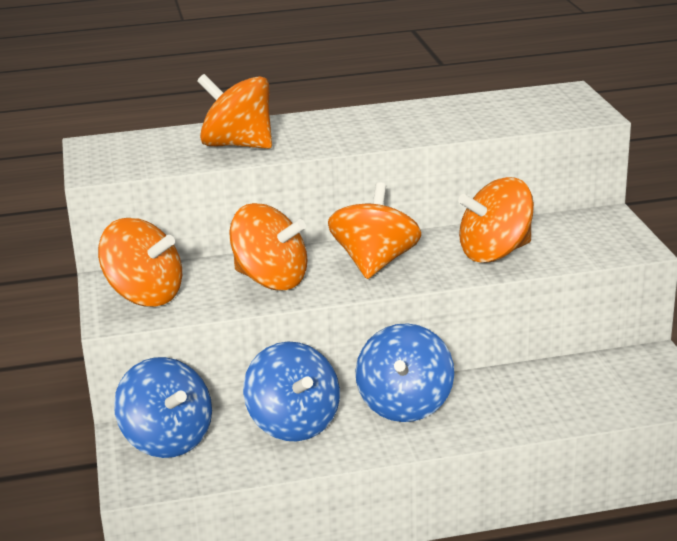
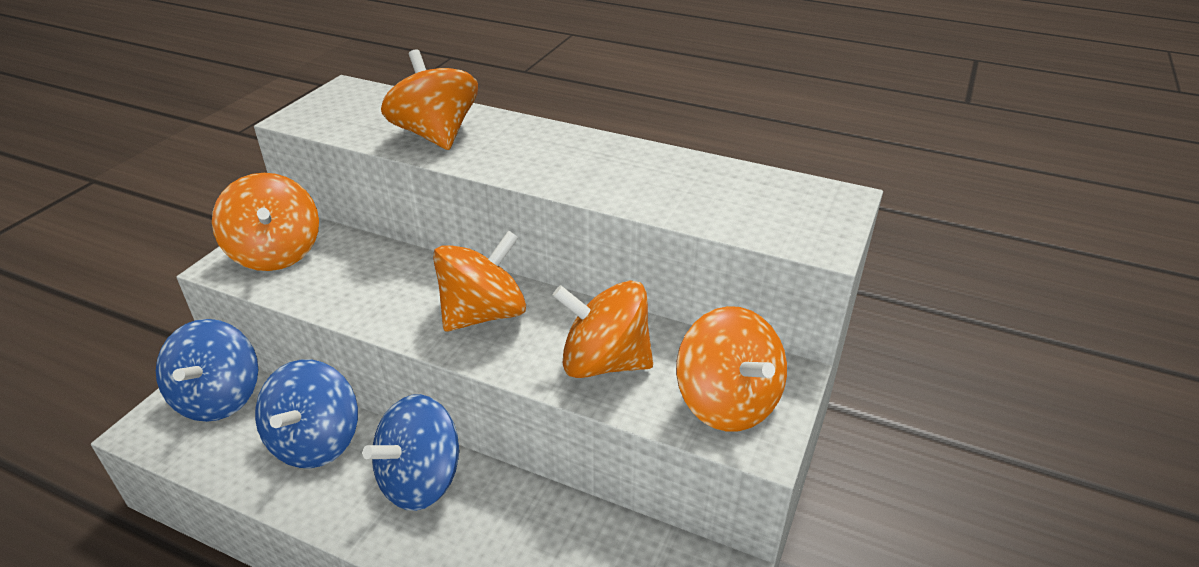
camera: 35 degrees right, 10 degrees up
orange spinning top [229,203,308,290] -> orange spinning top moved to [676,306,787,432]

